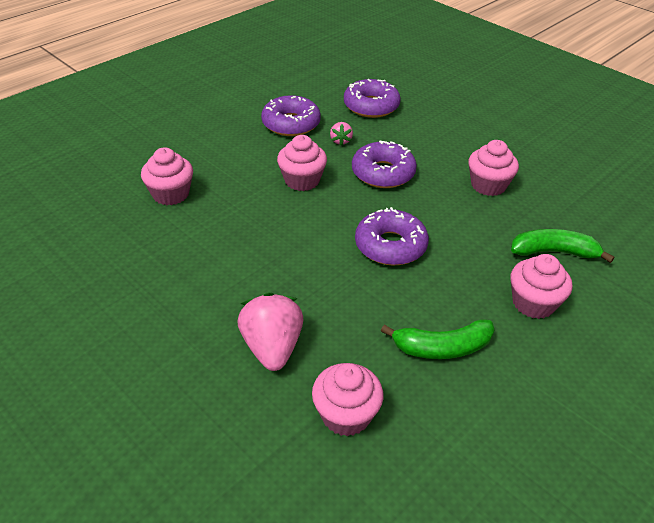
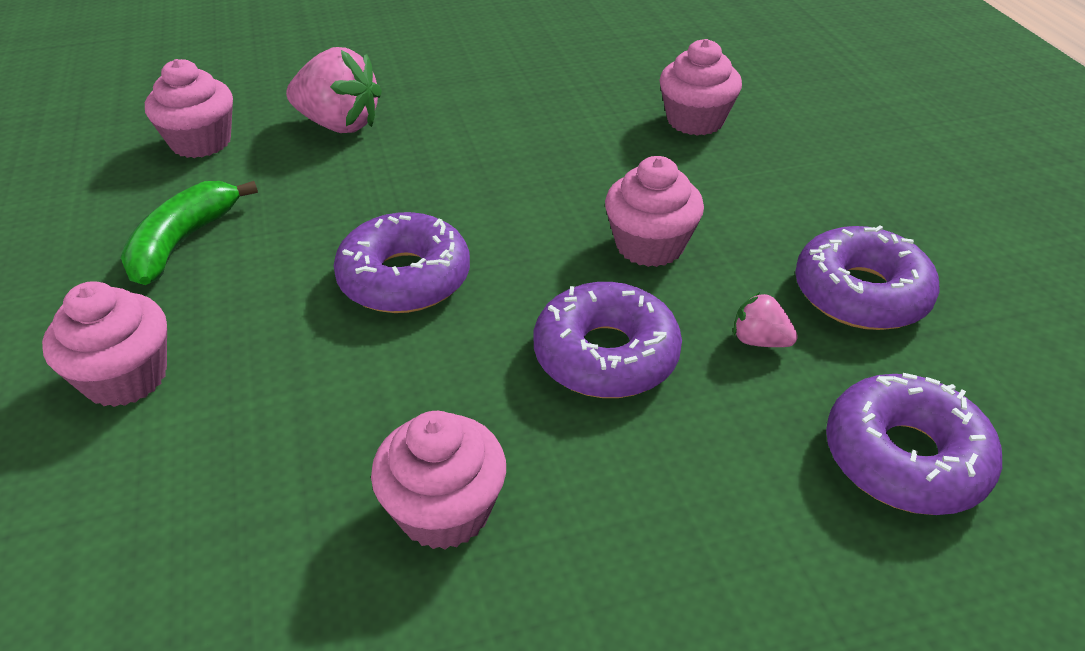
camera: 120 degrees right, 0 degrees up
green banana [511,229,614,263] -> none

